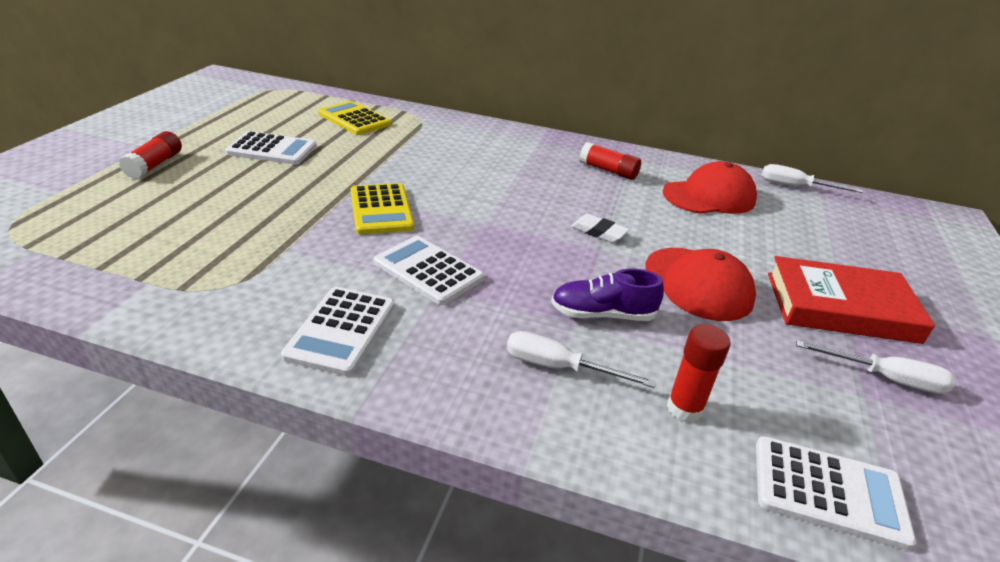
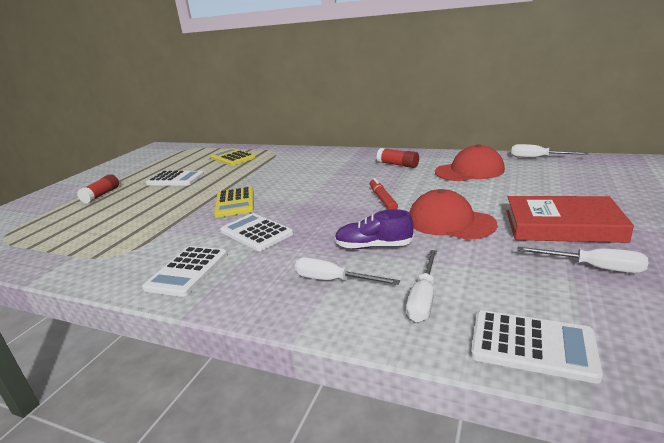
camera: 10 degrees right, 10 degrees down
white eraser [571,214,629,243] -> red marker [370,178,398,210]
red cap [646,248,756,321] -> red cap turned 150 degrees clockwise [409,189,497,240]
red glue stick [667,324,731,423] -> white screwdriver [407,250,437,322]

